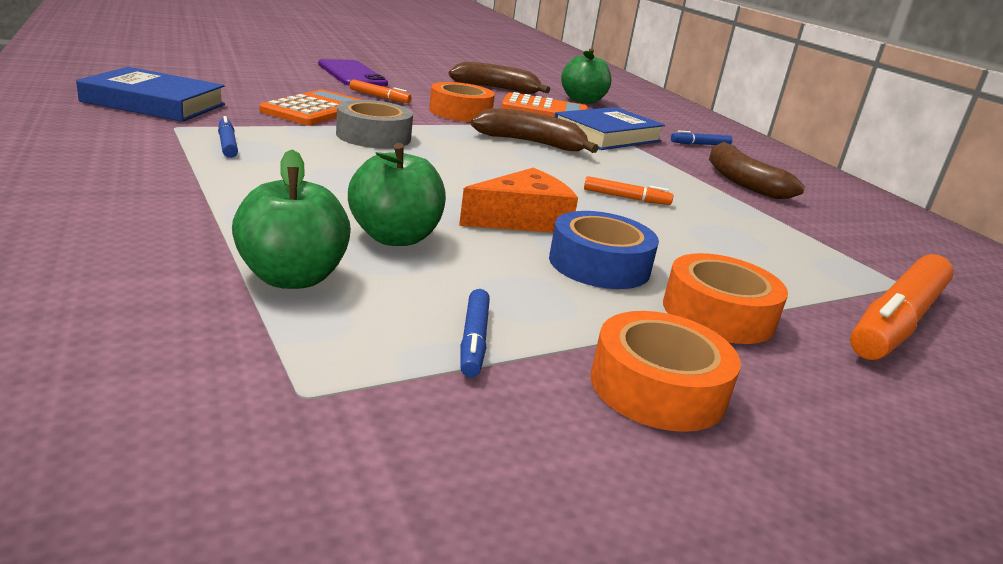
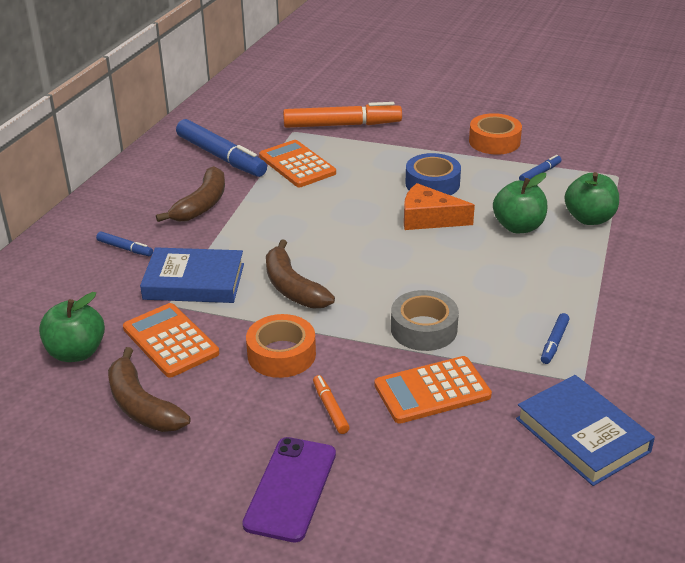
camera: 130 degrees left, 10 degrees up
orange marker [584,176,674,205] -> none
orange tape [663,253,788,344] -> none
none -> blue marker [176,119,267,177]
none -> orange calculator [259,140,336,187]

